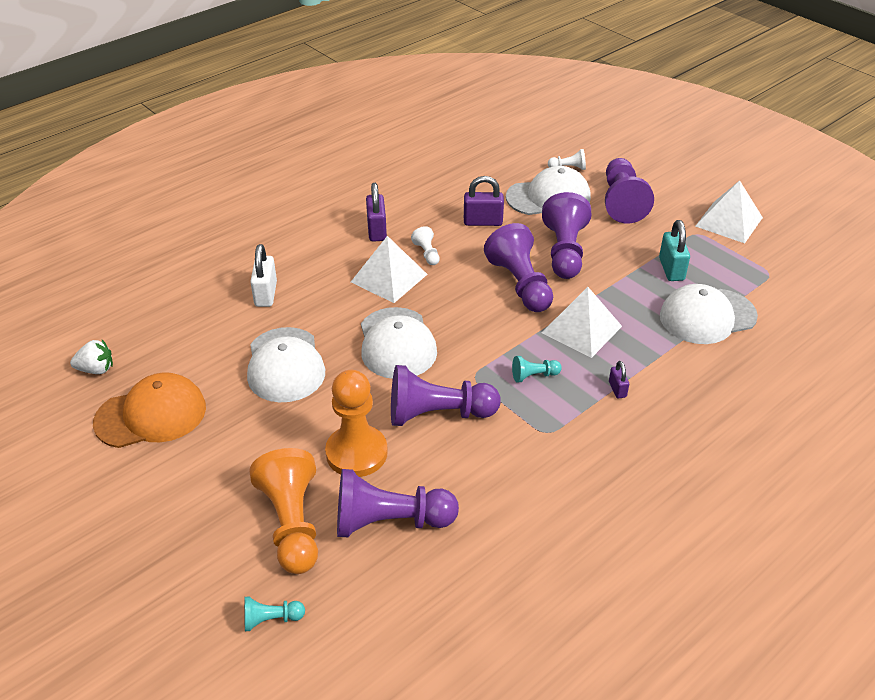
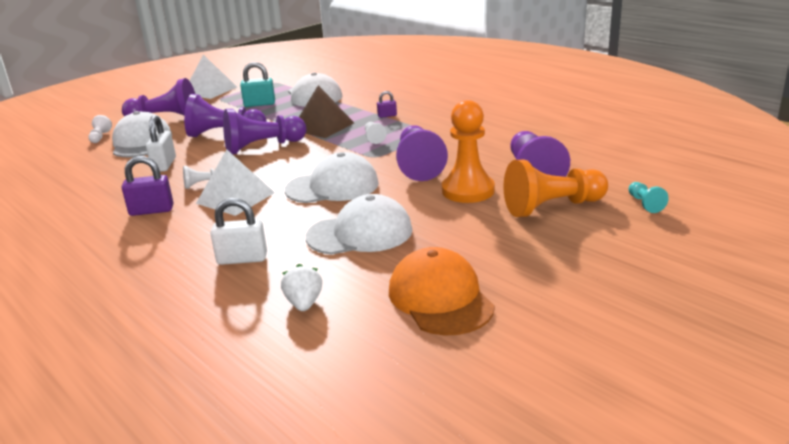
camera: 90 degrees left, 15 degrees down
white strawberry [70,340,113,374] -> white strawberry moved to [281,264,322,311]
purple padlock [464,176,504,226] -> white padlock [146,115,176,172]
turquoise pawn [512,356,562,382] -> white pawn [365,122,387,144]
white pyramid [542,287,622,358] -> brown pyramid [299,85,354,138]

